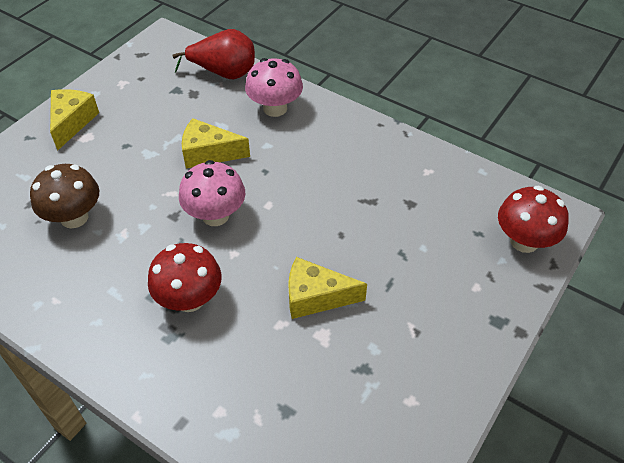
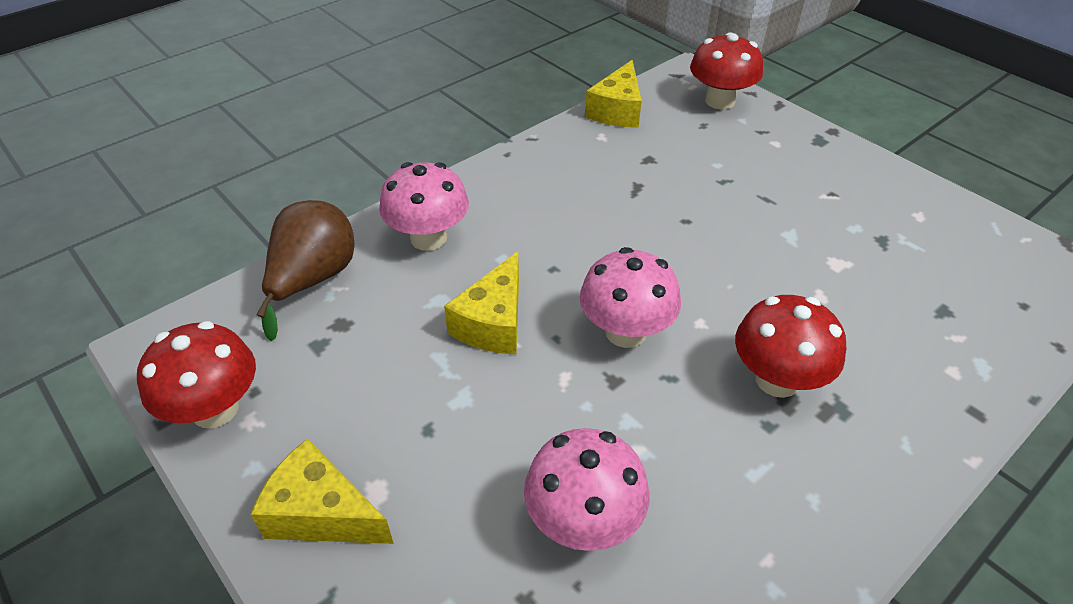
camera: 75 degrees left, 5 degrees down
brown mushroom [30,164,99,228] -> pink mushroom [524,428,649,551]
red pear [172,29,255,79] -> brown pear [257,200,355,341]
yellow cheese [288,257,367,319] -> yellow cheese moved to [585,60,642,128]
none -> red mushroom [137,321,256,428]

